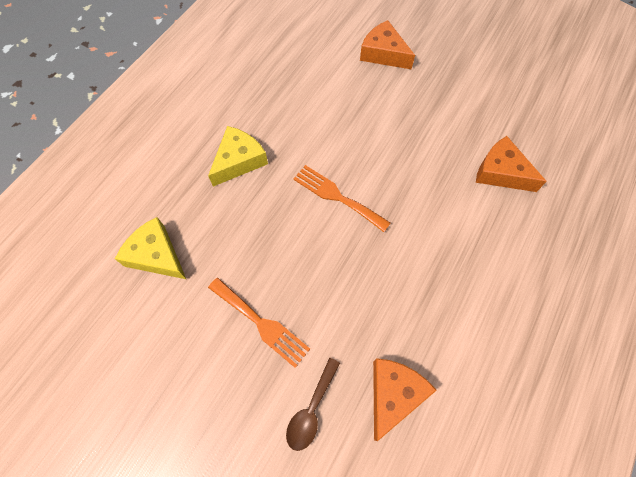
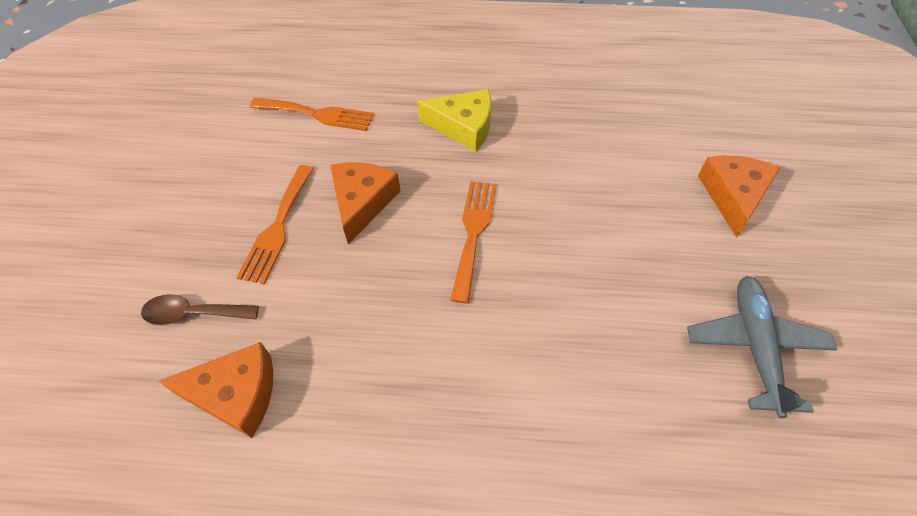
camera: 65 degrees right, 10 degrees down
yellow cheese [115,217,186,279] -> orange fork [250,98,374,131]
orange cheese [476,136,547,192] -> orange cheese moved to [330,162,400,244]
none -> grey plane [687,276,837,418]

